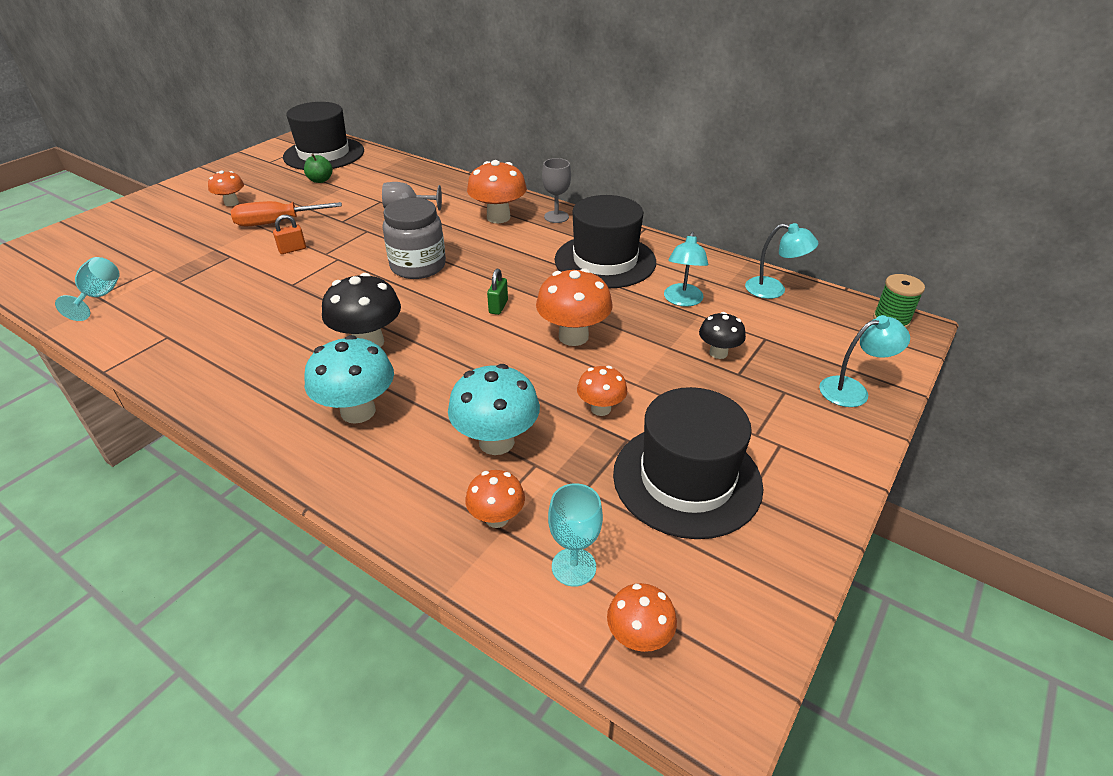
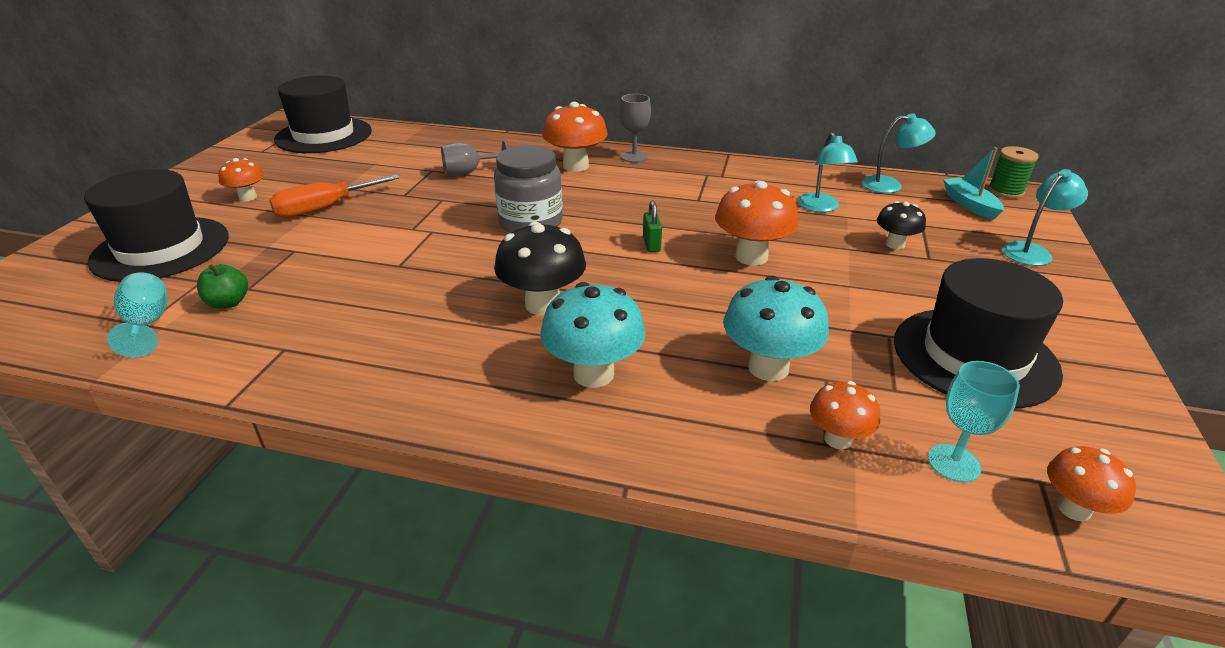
camera: 20 degrees left, 5 degrees down
orange padlock [273,215,306,254] -> none
green apple [304,154,333,183] -> green apple moved to [197,264,248,309]
black hat [555,195,656,288] -> black hat moved to [84,169,229,282]
orange mushroom [577,366,627,416] -> none
none -> turquoise boat [943,147,1004,220]

